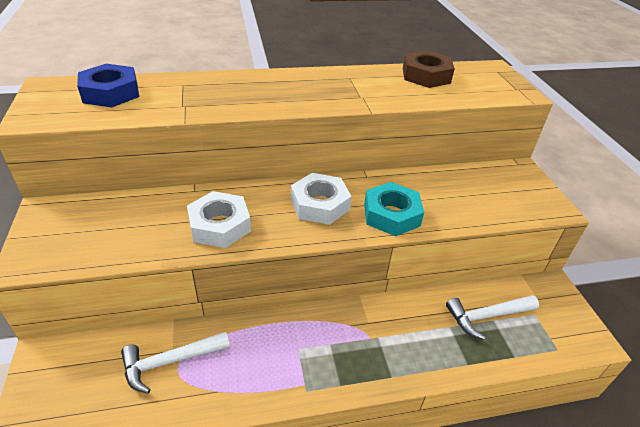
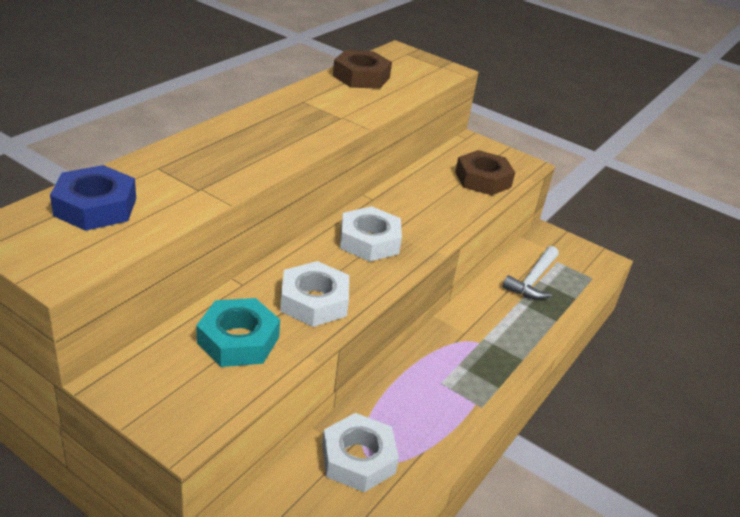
camera: 45 degrees left, 5 degrees down
white hammer [121,332,230,394] -> white nut [322,413,399,492]
turquoise nut [364,182,424,236] -> turquoise nut moved to [197,298,280,367]
none -> brown nut [455,150,515,195]

